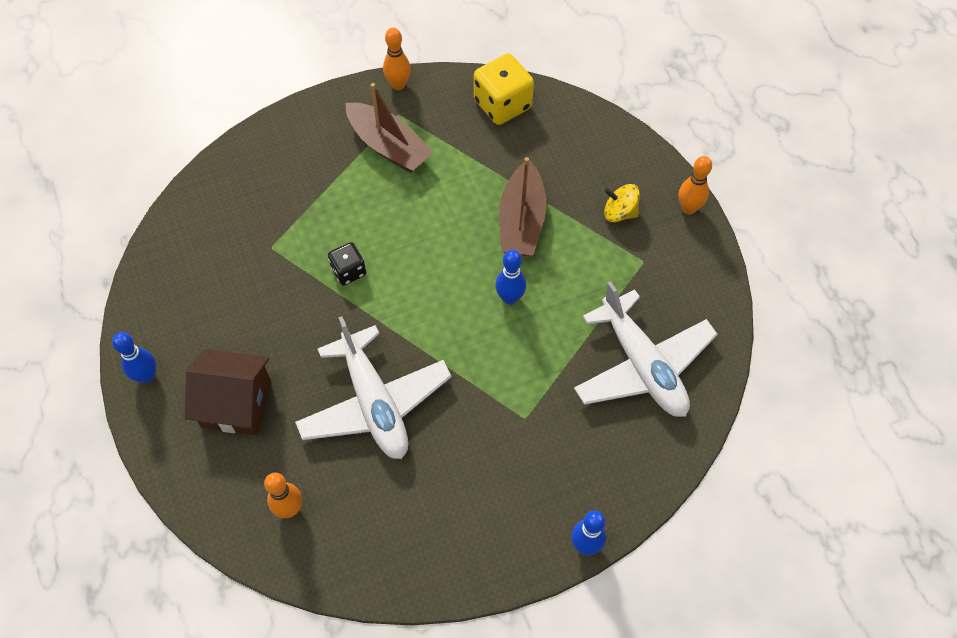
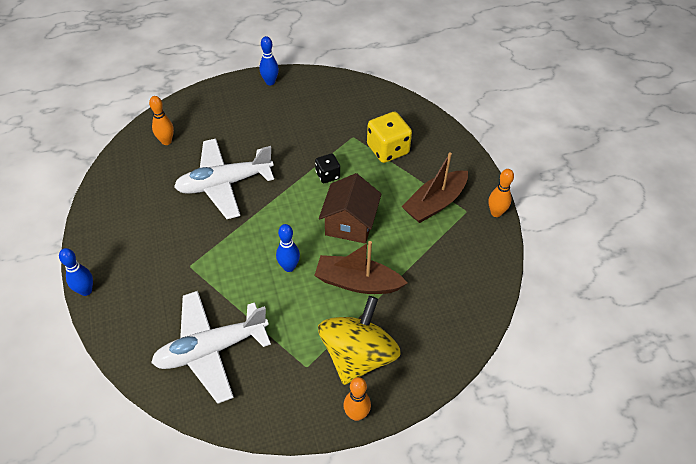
camera: 95 degrees right, 10 degrees down
brown house [185,349,271,435] -> brown house moved to [319,173,382,244]
yellow dice [474,54,534,125] -> yellow dice moved to [367,112,412,163]
yellow spinning top [604,184,640,222] -> yellow spinning top [318,296,401,385], size x2.16

